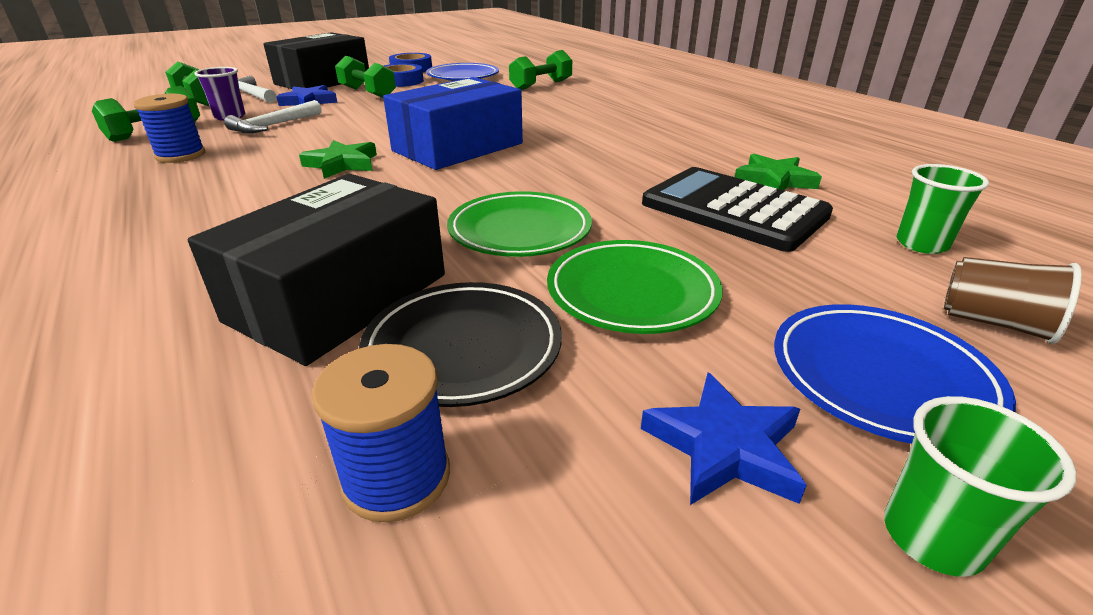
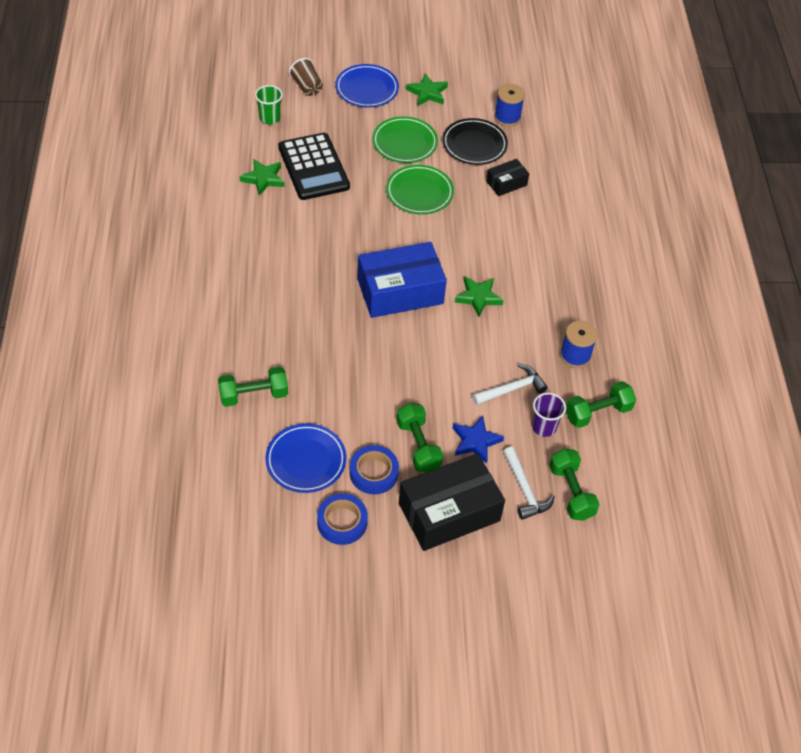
camera: 155 degrees left, 20 degrees up
black box [188,174,445,366] -> black box [486,159,529,196], size x0.49
blue star [641,373,807,505] -> green star [406,74,448,106]
green cup [884,396,1077,577] -> none

